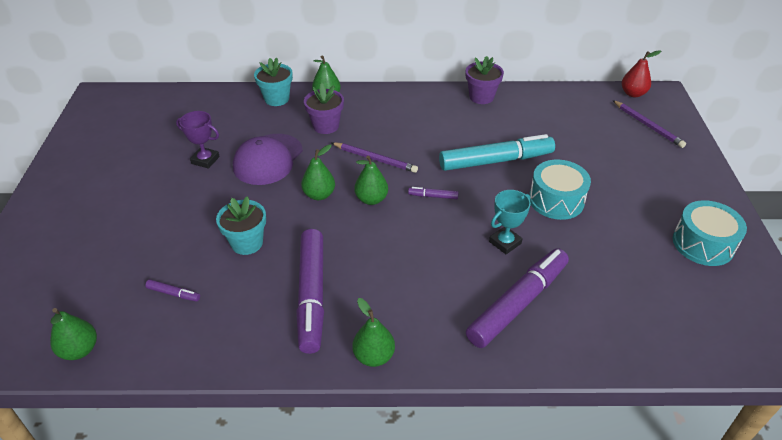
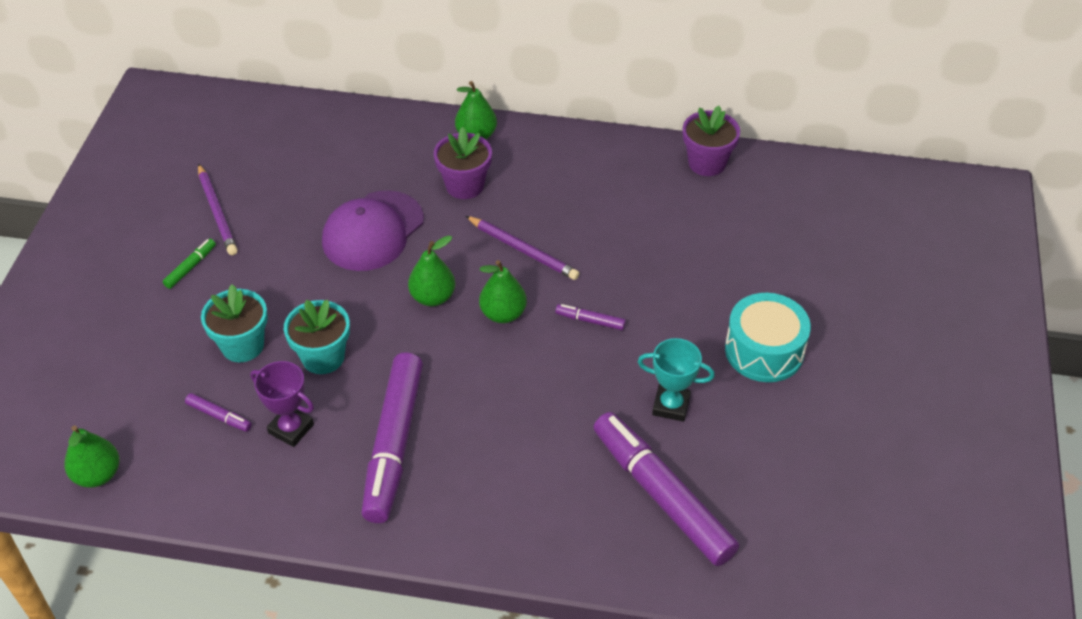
camera: 10 degrees right, 5 degrees up
purple trophy [176,111,220,169] -> purple trophy moved to [250,361,314,447]
turquoise flower pot [254,58,293,106] -> turquoise flower pot moved to [201,284,268,362]
green pear [352,298,395,367] -> none
turquoise marker [439,134,555,171] -> none
purple marker [466,248,569,348] -> purple marker turned 90 degrees counterclockwise [593,412,739,566]
turquoise trophy [489,190,531,254] -> turquoise trophy turned 45 degrees clockwise [638,338,715,422]
purple pencil [613,100,686,148] -> purple pencil moved to [198,163,237,255]
red pear [622,50,661,97] -> none
turquoise drum [673,200,747,266] -> none
none -> green marker [163,239,216,289]

